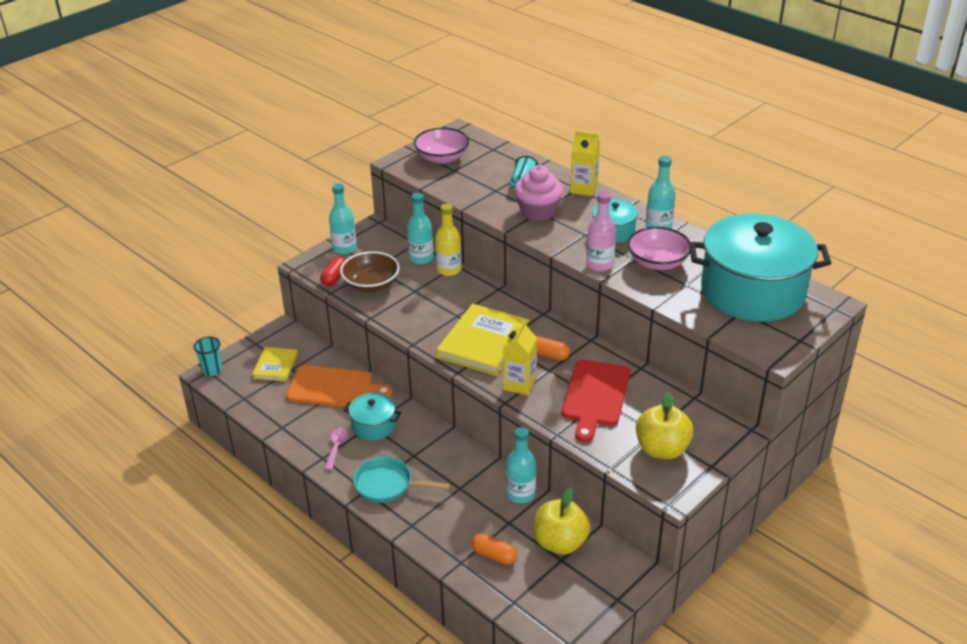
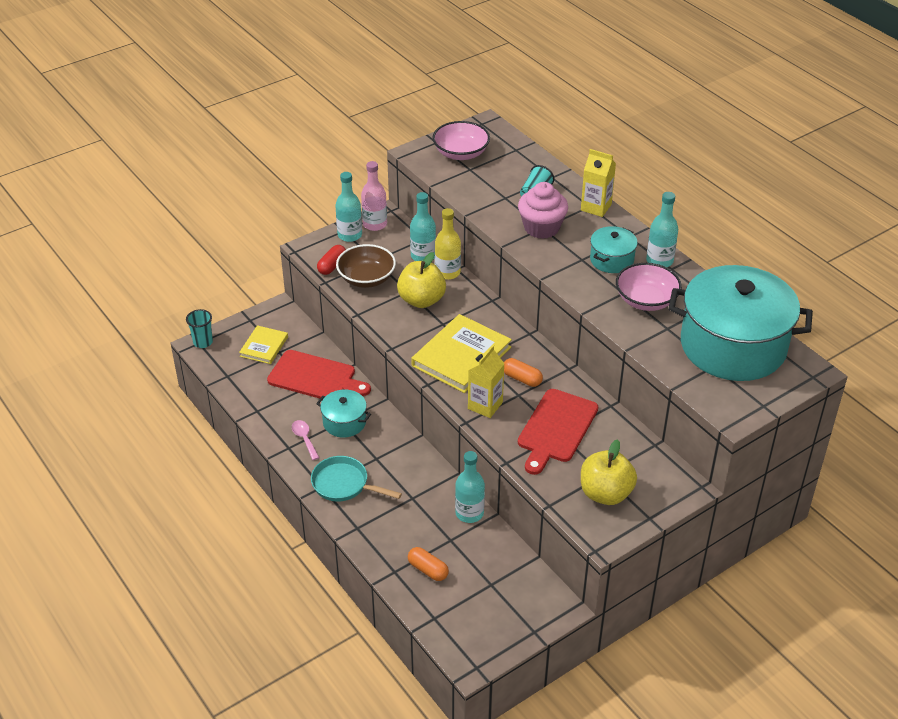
camera: 10 degrees right, 5 degrees up
orange cutting board [286,365,392,408] -> red cutting board [267,350,371,399]
pink spoon [325,428,348,470] -> pink spoon turned 45 degrees counterclockwise [292,420,319,460]
yellow apple [534,488,591,555] -> yellow apple moved to [397,252,446,308]
pink bottle [586,191,616,271] -> pink bottle moved to [361,161,387,231]

